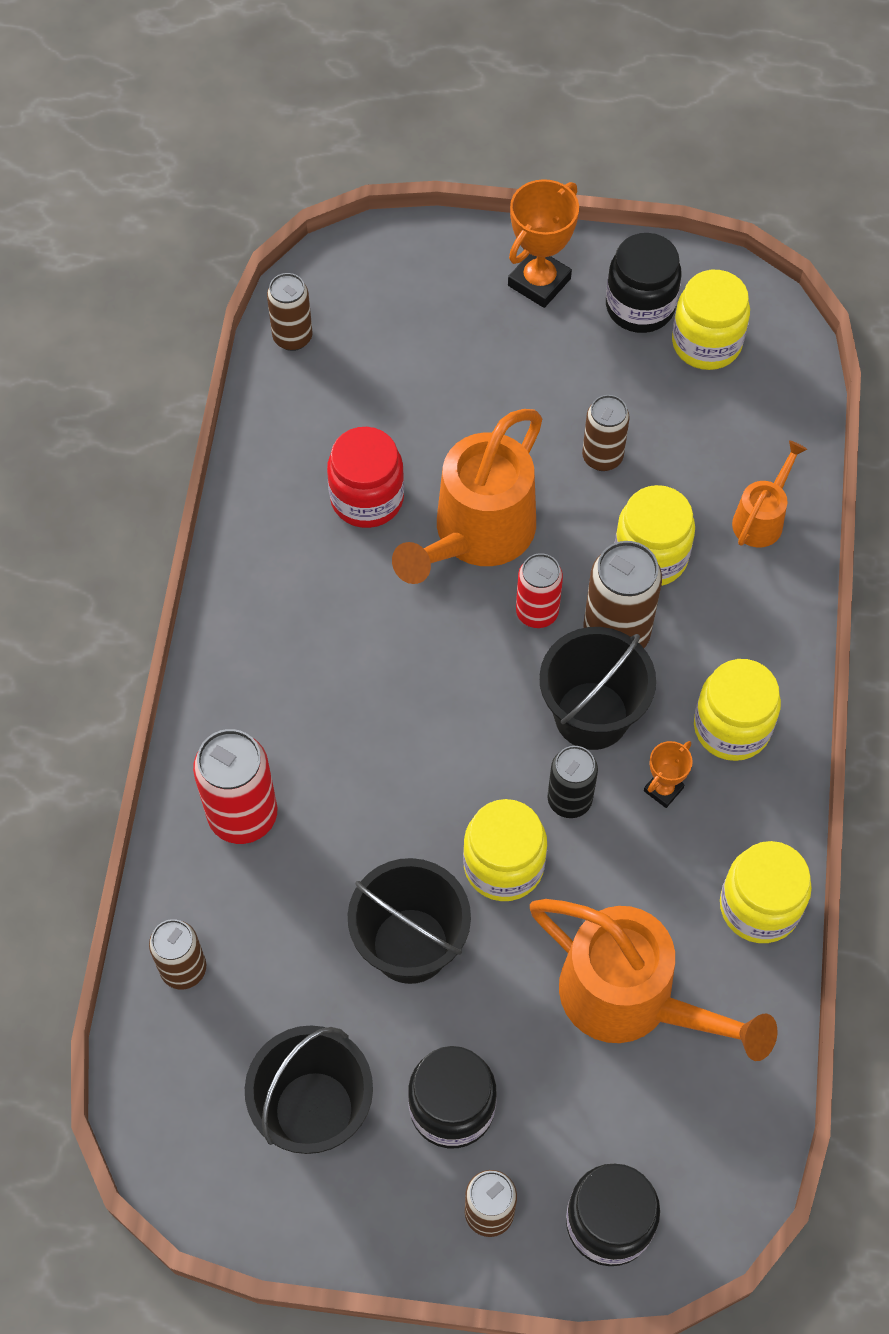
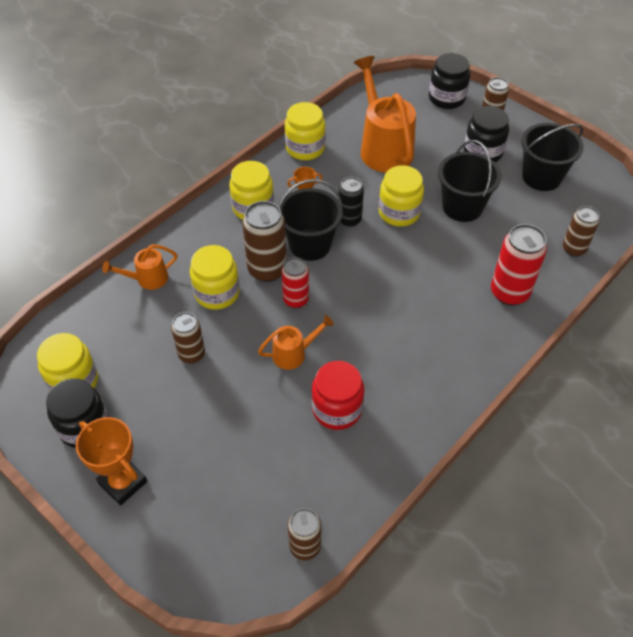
camera: 145 degrees left, 10 degrees down
orange watering can [392,409,542,584] -> orange watering can [258,315,334,370], size x0.51
orange trophy [508,179,579,308] -> orange trophy turned 60 degrees clockwise [76,417,147,506]

